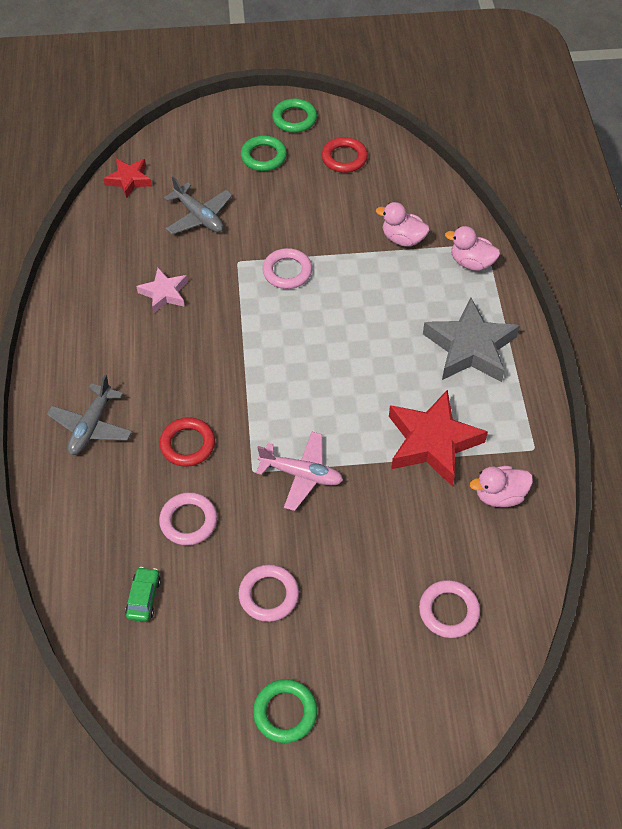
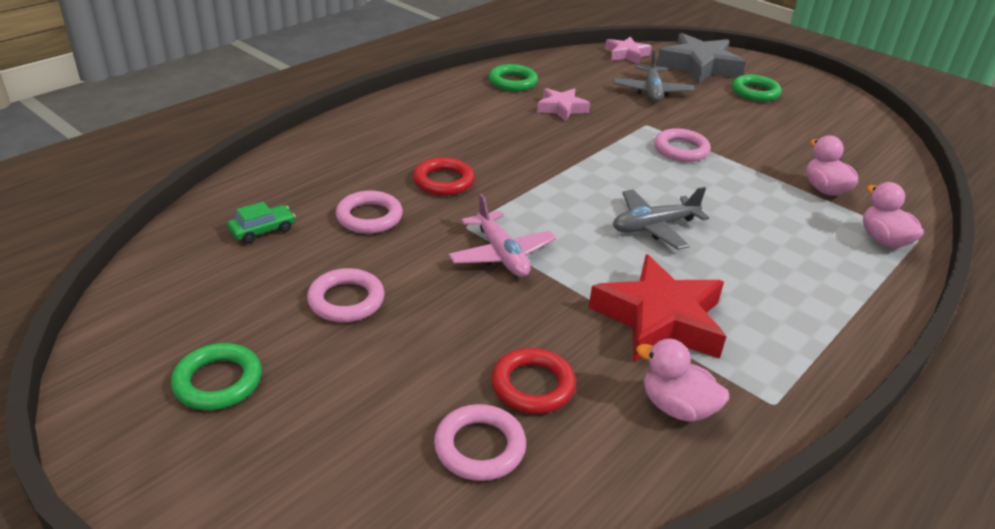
camera: 45 degrees right, 20 degrees down
grey plane [47,375,132,455] -> grey plane moved to [613,187,709,250]
red star [103,159,152,199] -> pink star [605,36,652,64]
green ring [272,98,317,133] -> green ring moved to [489,64,538,91]
red ring [322,137,368,173] -> red ring moved to [491,348,576,414]
grey star [423,297,520,382] -> grey star moved to [656,33,746,84]

